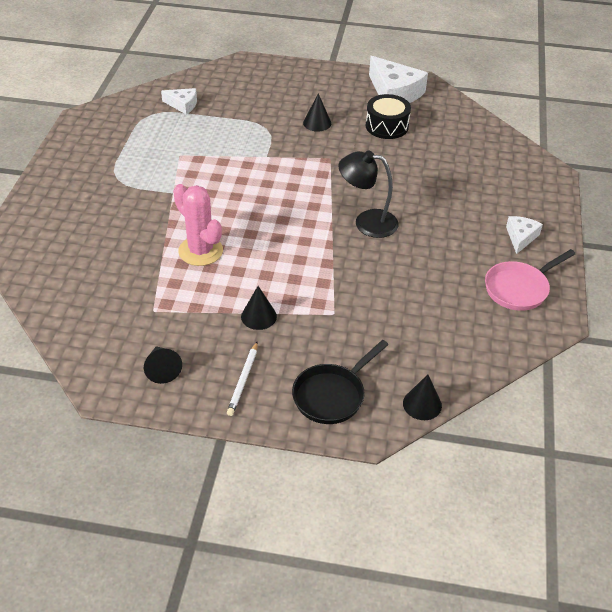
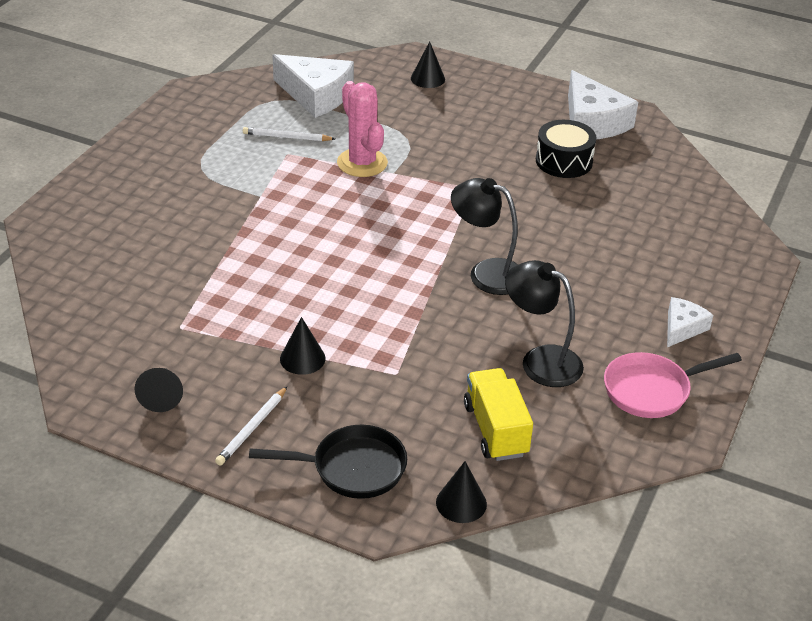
camera: 15 degrees right, 5 degrees down
white cheese [161,88,197,115] -> white cheese [272,54,354,118], size x1.85
pink cactus [173,184,223,266] -> pink cactus moved to [337,81,388,177]
black pan [292,340,388,424] -> black pan turned 150 degrees counterclockwise [249,425,407,499]
black cone [303,93,331,131] -> black cone moved to [411,41,445,88]
none -> white pencil [243,127,335,141]
none -> yellow truck [464,368,533,461]
none -> black lamp [505,260,584,387]

